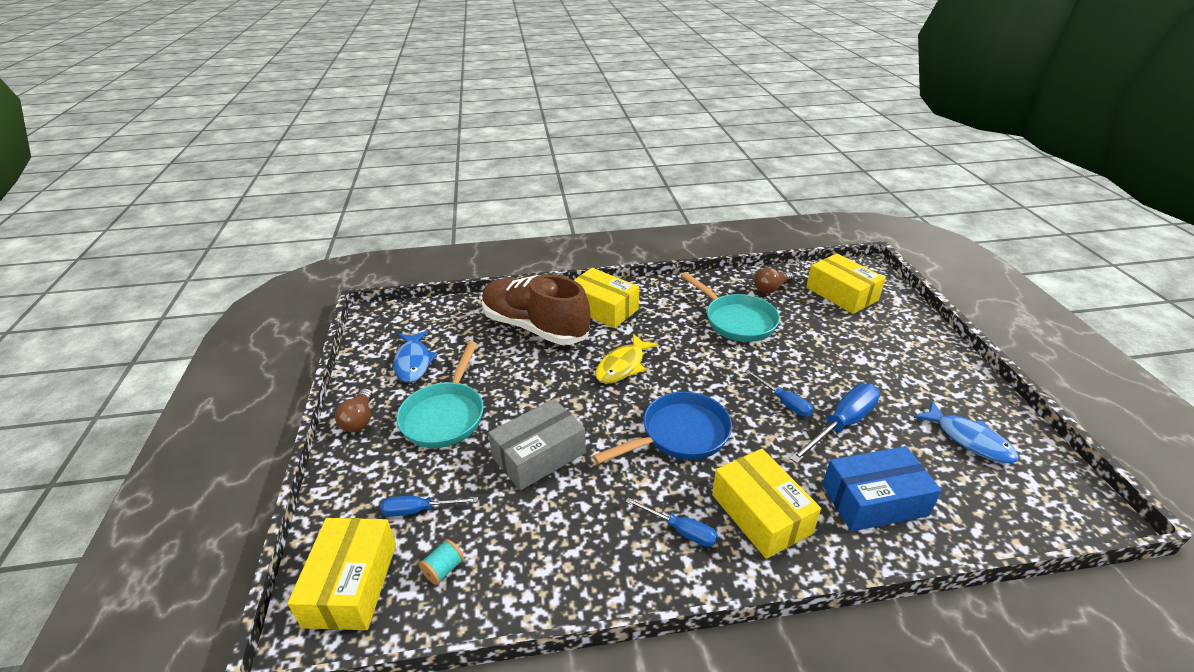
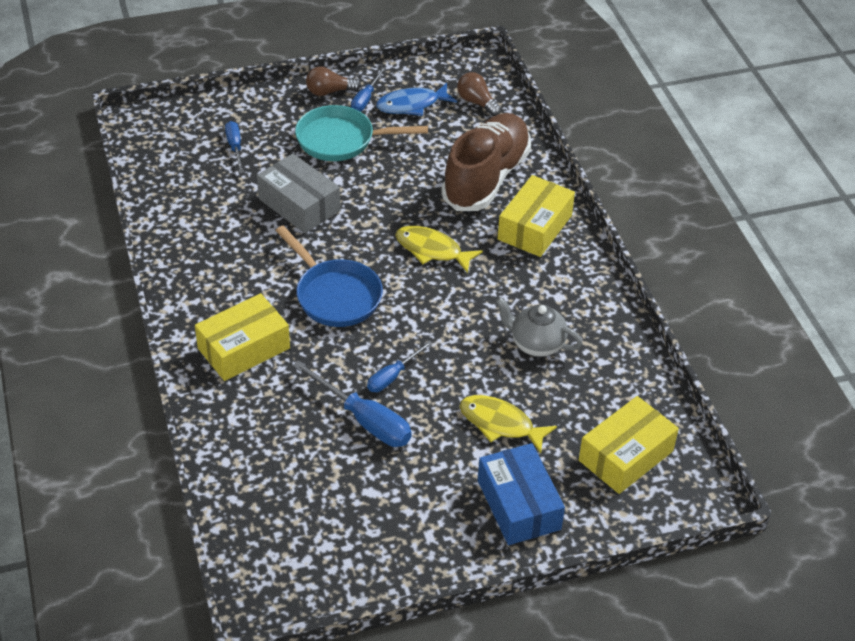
camera: 80 degrees right, 10 degrees up
yellow box [287,518,396,630] -> none
turquoise spool [419,539,464,585] -> none
blue screwdriver [625,498,718,547] -> blue screwdriver moved to [351,67,386,112]
turquoise pan [680,272,780,342] -> grey teapot [496,297,583,357]
brown light bulb [754,267,793,294] -> brown light bulb moved to [457,72,501,116]
blue box [822,446,942,532] -> blue box moved to [478,443,565,545]
blue fish [913,401,1019,463] -> none
none -> yellow fish [459,395,557,453]

